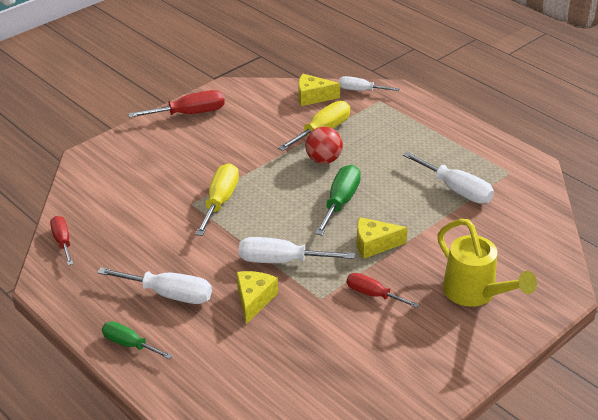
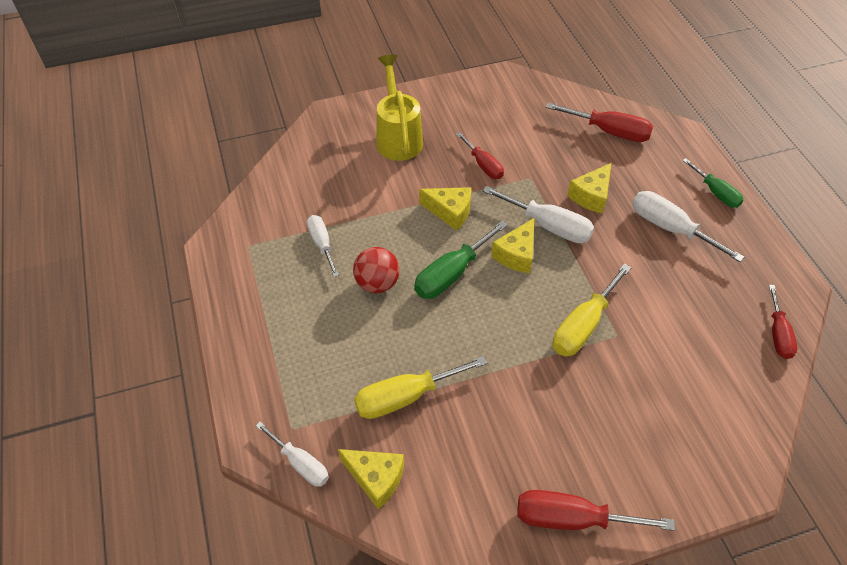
camera: 155 degrees left, 15 degrees up
red ball [305,127,343,164] -> red ball moved to [353,247,400,293]
white screwdriver [403,152,494,204] -> white screwdriver [307,215,339,277], size x0.65
none -> yellow cheese [491,218,534,273]
none -> red screwdriver [546,103,653,142]

